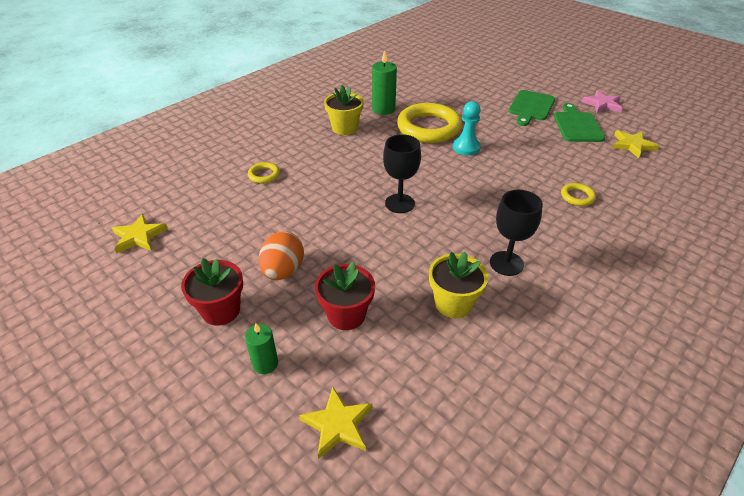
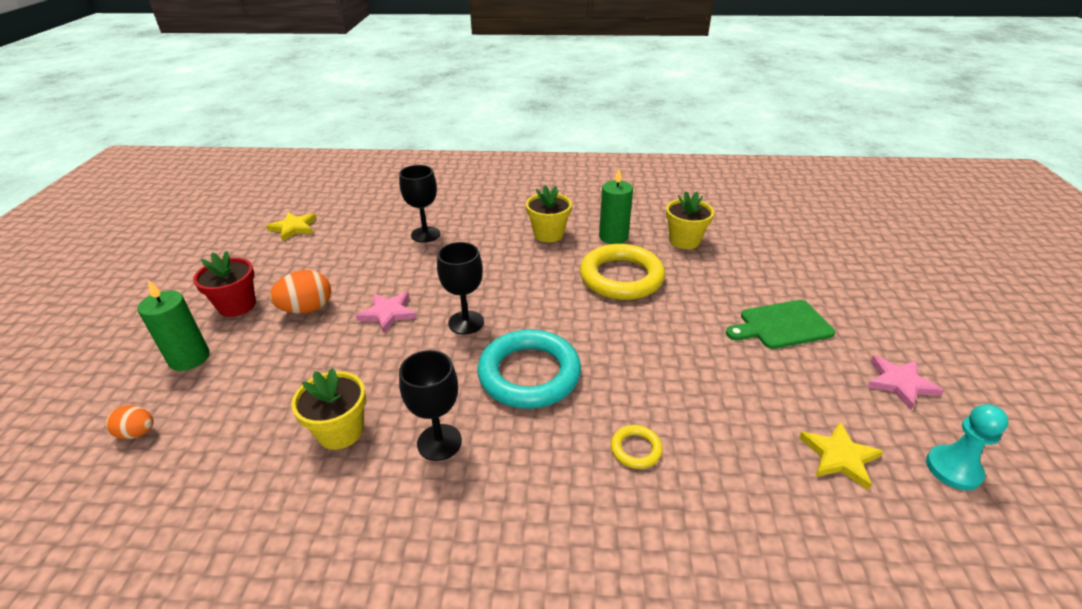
camera: 50 degrees right, 5 degrees down
green candle [245,323,278,374] -> green candle [138,280,209,371], size x1.57
yellow ring [248,162,280,184] -> black goblet [399,165,440,243]
yellow star [299,387,372,459] -> orange egg [106,405,153,439]
red flower pot [315,262,375,330] -> none
turquoise pawn [453,101,481,155] -> turquoise pawn moved to [926,404,1009,490]
green cutting board [554,103,605,142] -> none
none -> pink star [356,292,417,333]
none -> turquoise ring [477,329,581,409]
none -> yellow flower pot [666,191,714,249]

